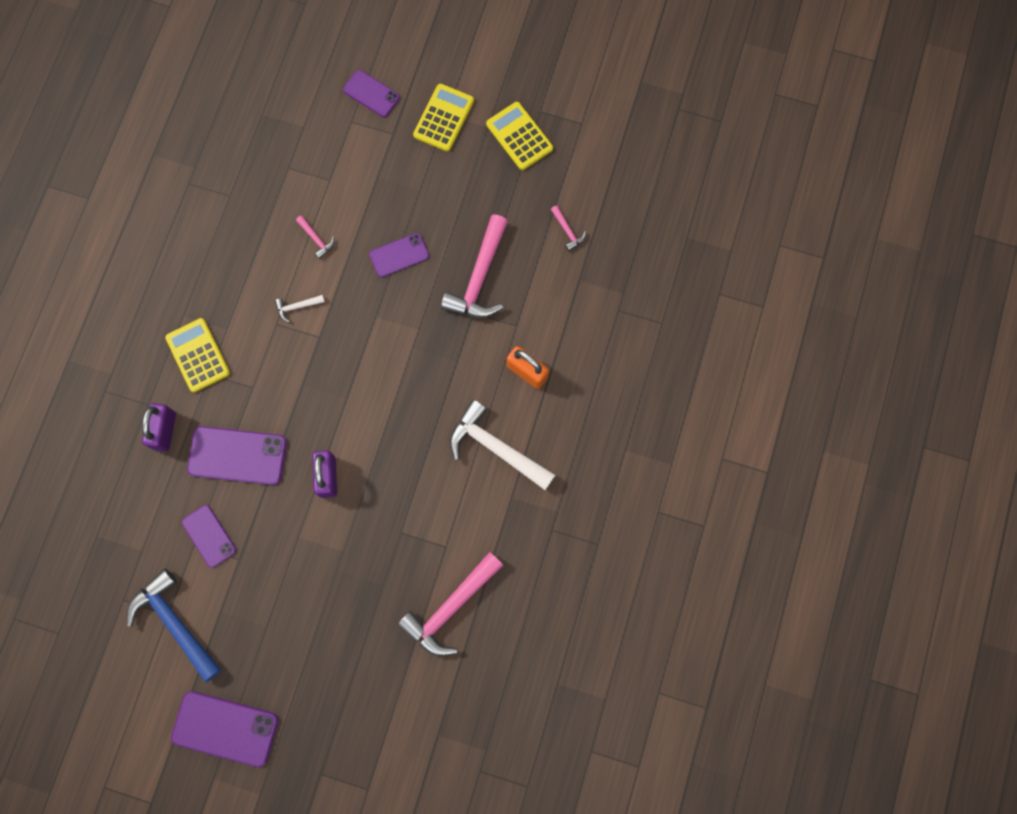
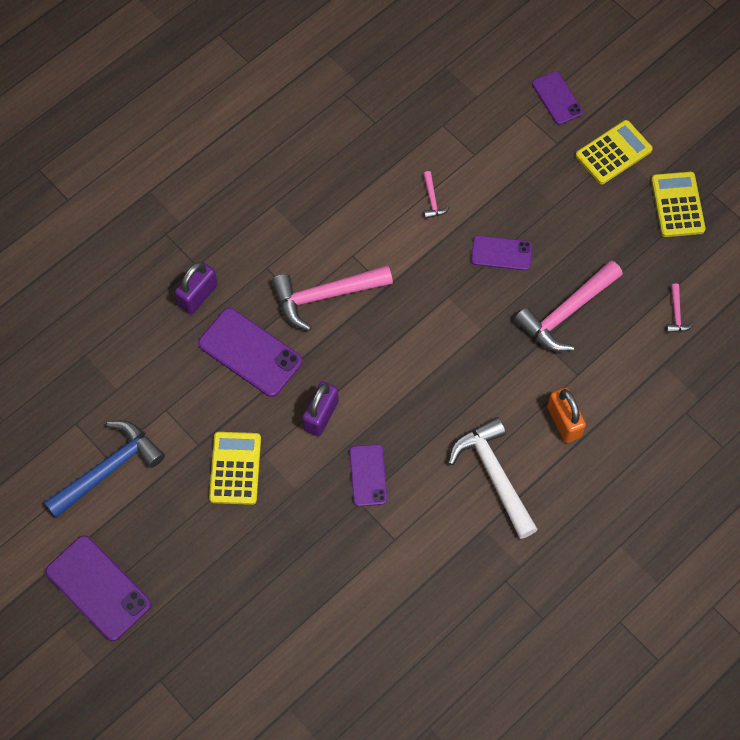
camera: 30 degrees right, 10 degrees down
blue hammer [127,569,221,683] -> blue hammer turned 60 degrees clockwise [44,420,165,518]
yellow calculator [165,318,230,393] -> yellow calculator moved to [209,432,261,505]
purple phone [182,505,236,568] -> purple phone moved to [349,444,387,506]
white hammer [275,295,325,323] -> none
pink hammer [397,552,503,656] -> pink hammer moved to [272,265,393,331]

